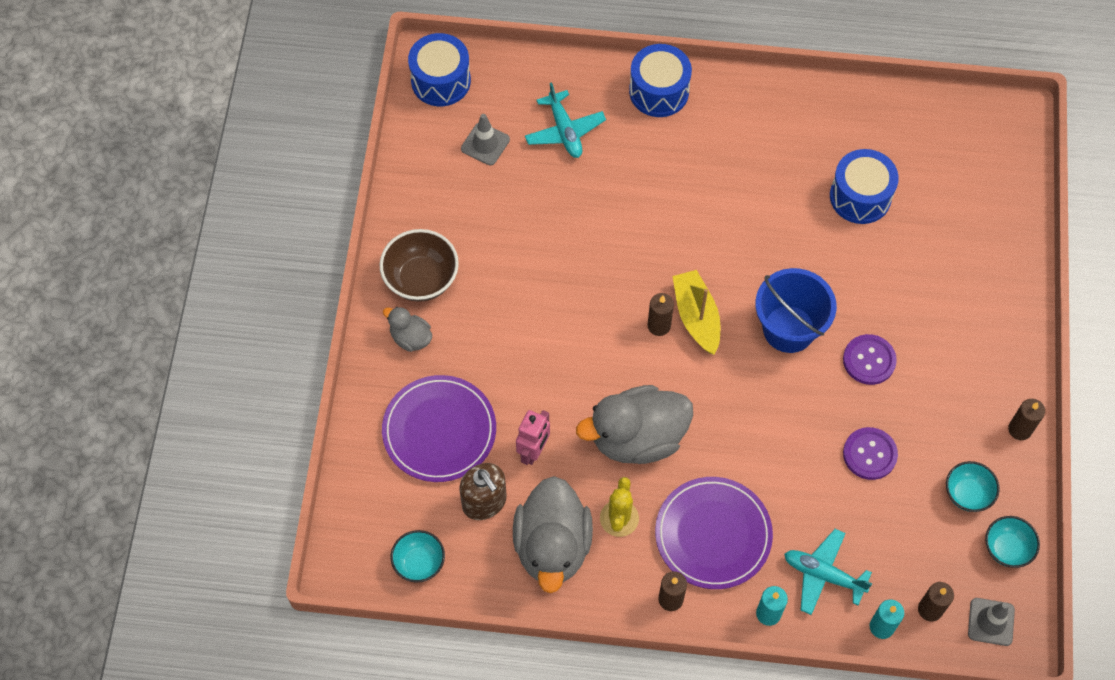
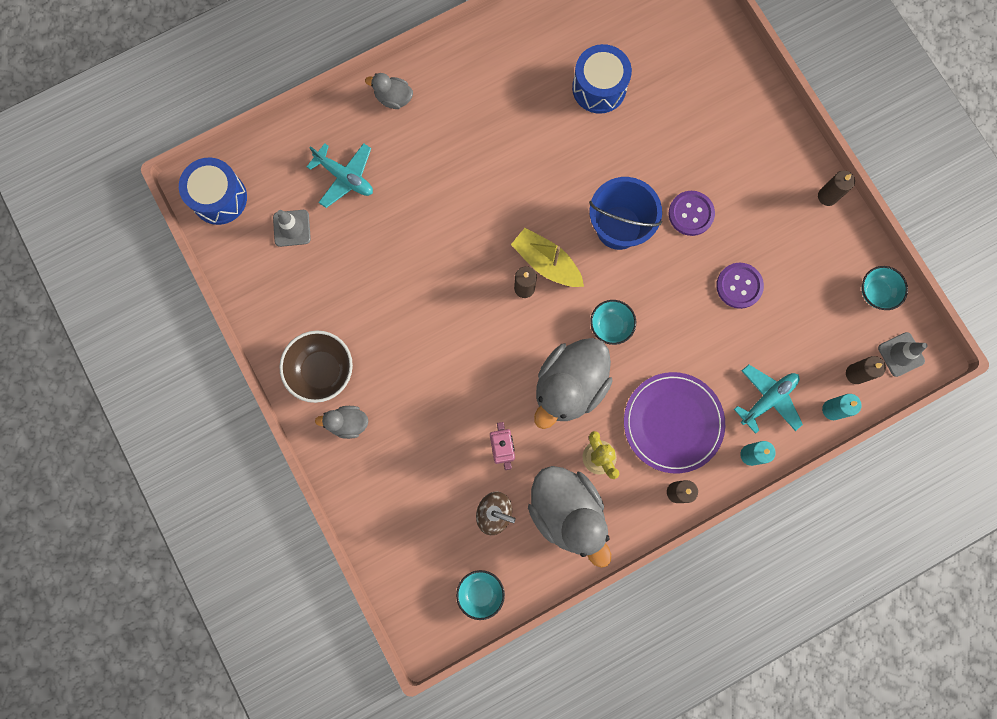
camera: 35 degrees left, 15 degrees up
purple plate [382,375,496,482] -> none
blue drum [629,44,692,117] -> grey duck [365,73,413,109]
turquoise plane [784,529,872,615] -> turquoise plane turned 150 degrees clockwise [734,364,803,434]
turquoise bowl [946,461,1000,512] -> turquoise bowl moved to [590,300,636,345]

